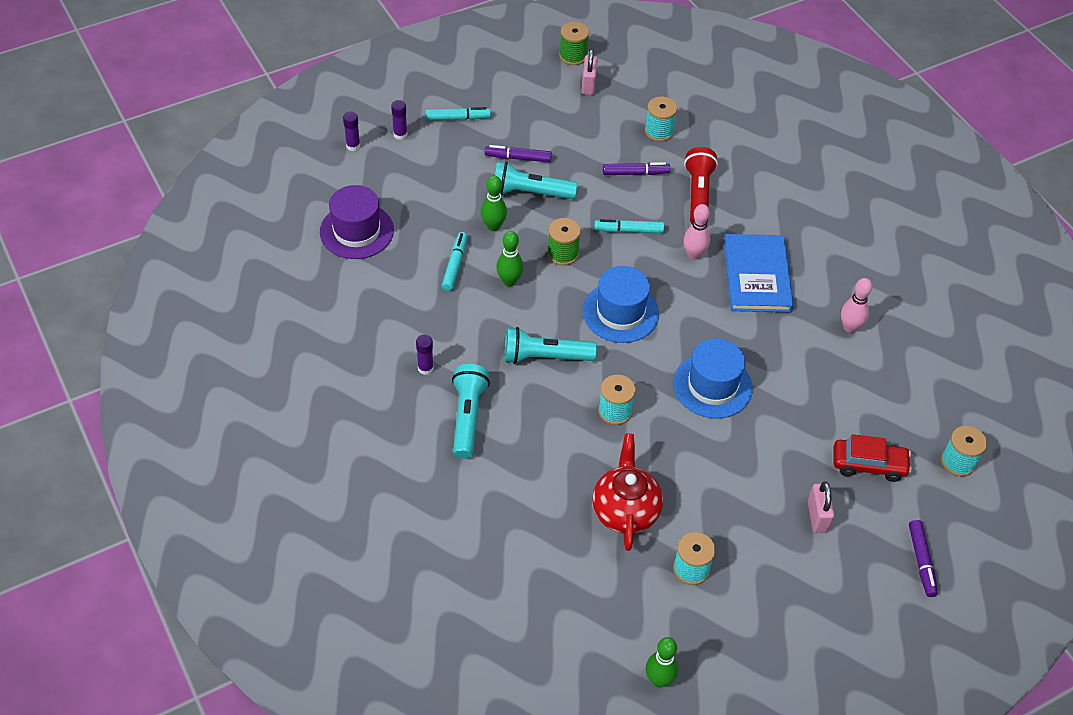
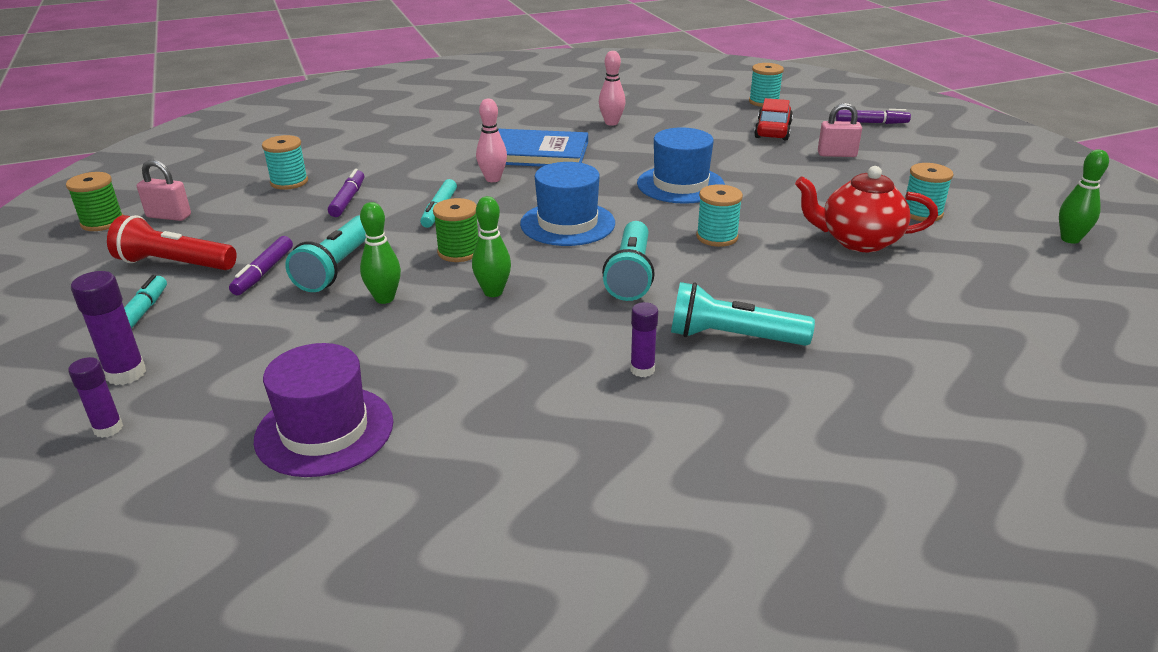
camera: 80 degrees left, 20 degrees down
purple glue stick [391,100,407,140] -> purple glue stick [71,271,146,385], size x1.50
turquoise marker [442,232,468,291] -> none
red flashlight [684,147,718,224] -> red flashlight moved to [107,215,237,270]

